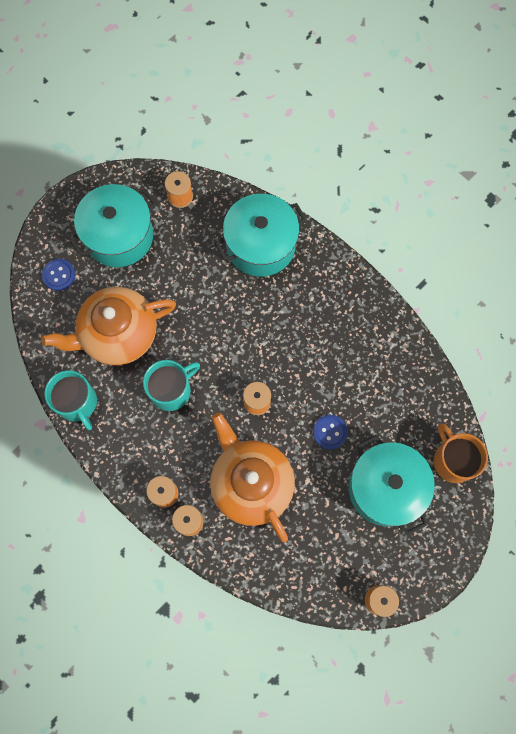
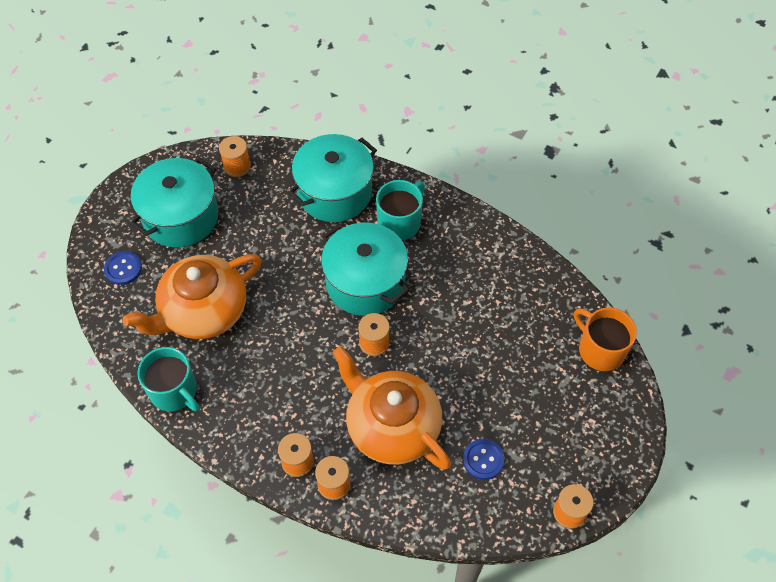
camera: 15 degrees left, 15 degrees down
turquoise mug [143,360,200,411] -> turquoise mug moved to [376,180,425,240]
blue button [313,415,348,450] -> blue button moved to [463,439,504,480]
turquoise pot [349,435,435,536] -> turquoise pot moved to [321,222,409,316]

